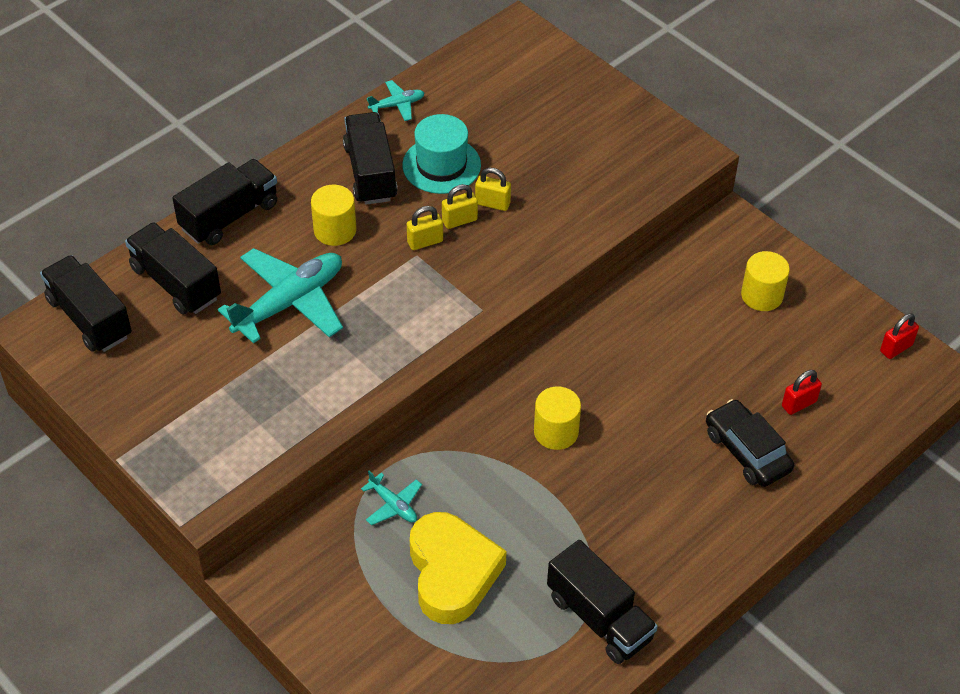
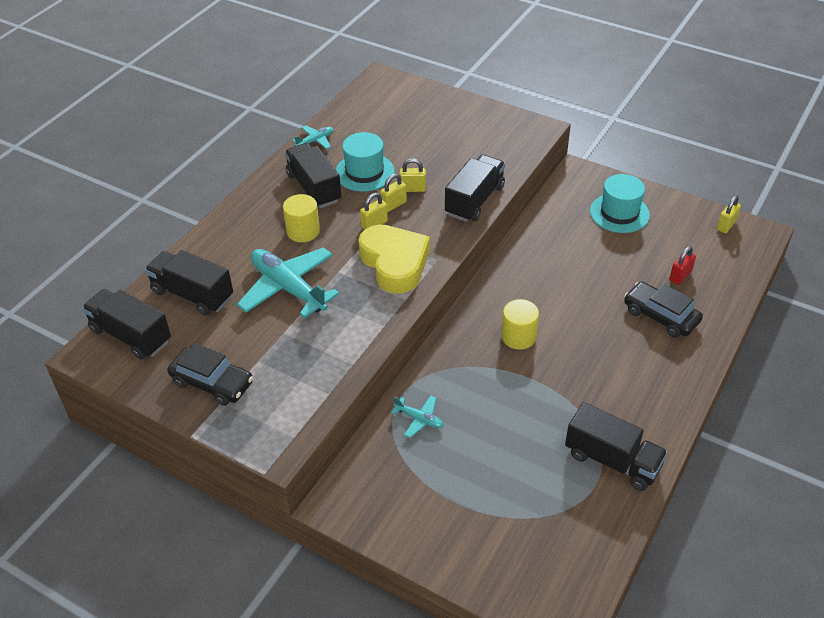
camera: 15 degrees left, 5 degrees down
black truck [172,159,277,245] -> black truck moved to [445,155,505,222]
turquoise plane [218,248,343,344] -> turquoise plane turned 75 degrees counterclockwise [237,247,340,318]
yellow heart [410,512,506,624] -> yellow heart moved to [359,224,430,294]
yellow cylinder [741,251,790,311] -> turquoise hat [590,174,650,233]
red padlock [880,313,919,359] -> yellow padlock [717,195,741,233]
none -> black car [167,343,253,406]

